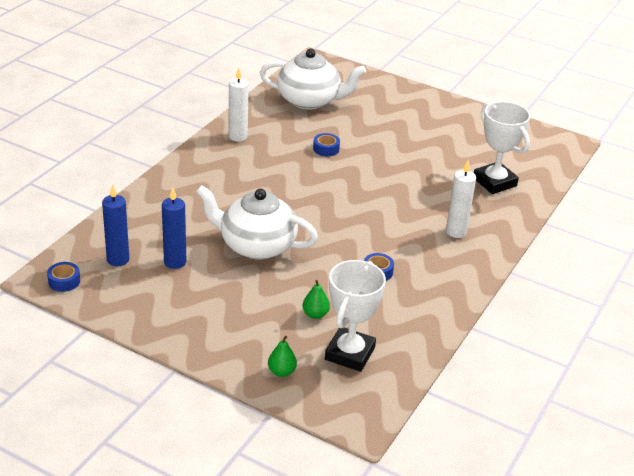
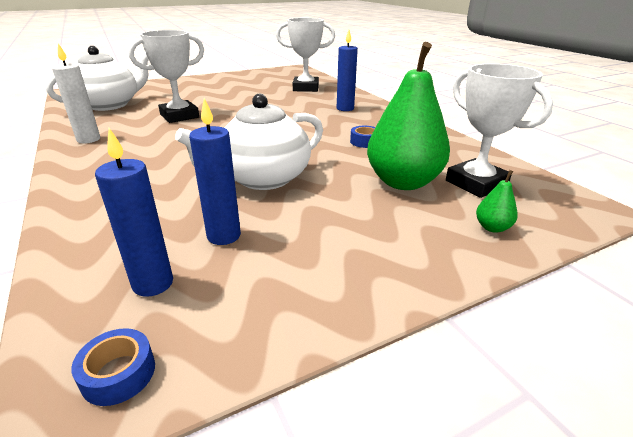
camera: 55 degrees left, 5 degrees down
green pear [302,280,330,319] -> green pear [367,42,450,190], size x2.49
blue tape [313,133,340,156] -> white trophy [129,30,204,123]
white candle [446,160,476,238] -> blue candle [337,30,358,111]

